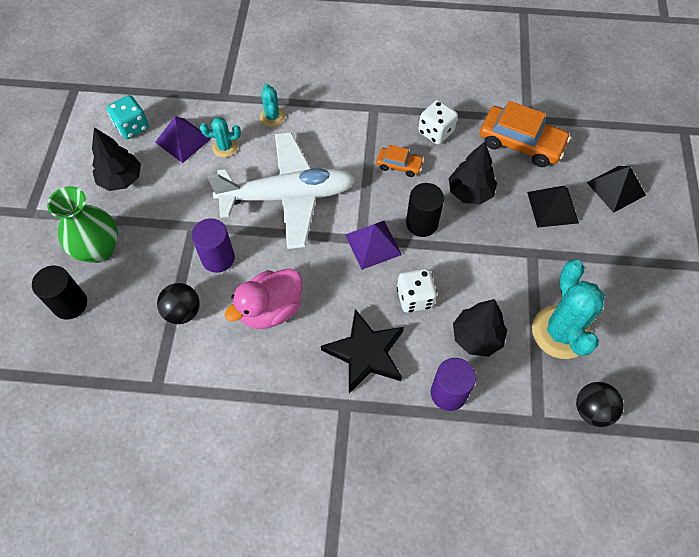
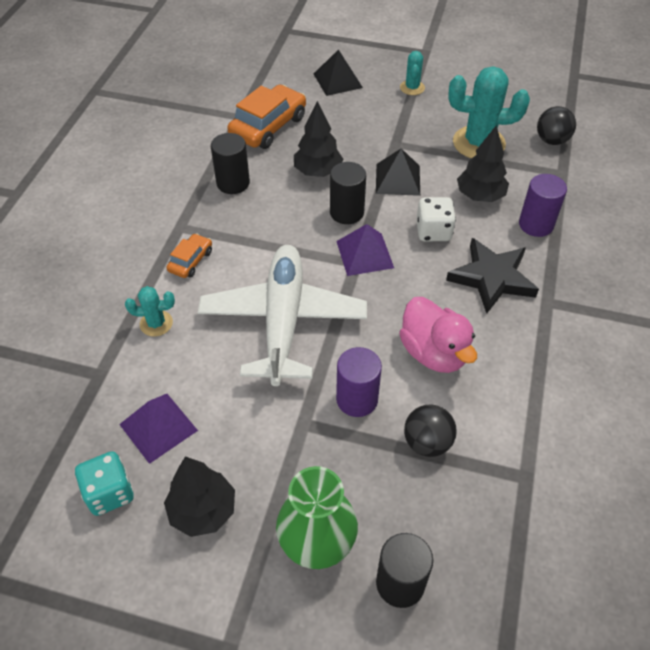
camera: 80 degrees left, 10 degrees down
turquoise cactus [200,117,241,157] -> turquoise cactus moved to [400,51,425,95]
orange car [377,145,424,177] -> orange car moved to [166,233,212,278]
white dice [418,100,458,145] -> black cylinder [211,133,250,194]
black pyramid [527,186,579,228] -> black pyramid moved to [376,148,420,196]

